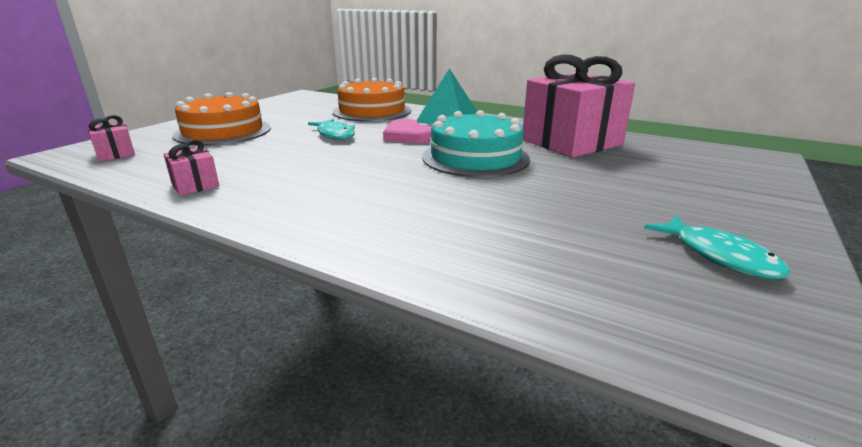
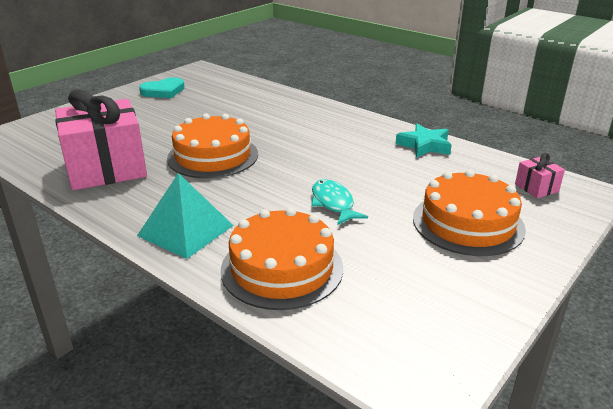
camera: 170 degrees left, 5 degrees up
pink gift [164,140,219,196] -> turquoise star [395,124,452,157]
pink heart [383,119,431,143] -> none
turquoise cake [422,110,530,177] -> orange cake [167,114,258,178]
turquoise fish [644,215,790,279] -> turquoise heart [139,77,185,98]

